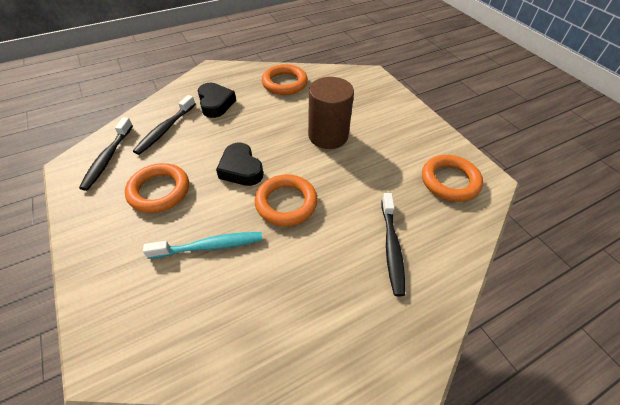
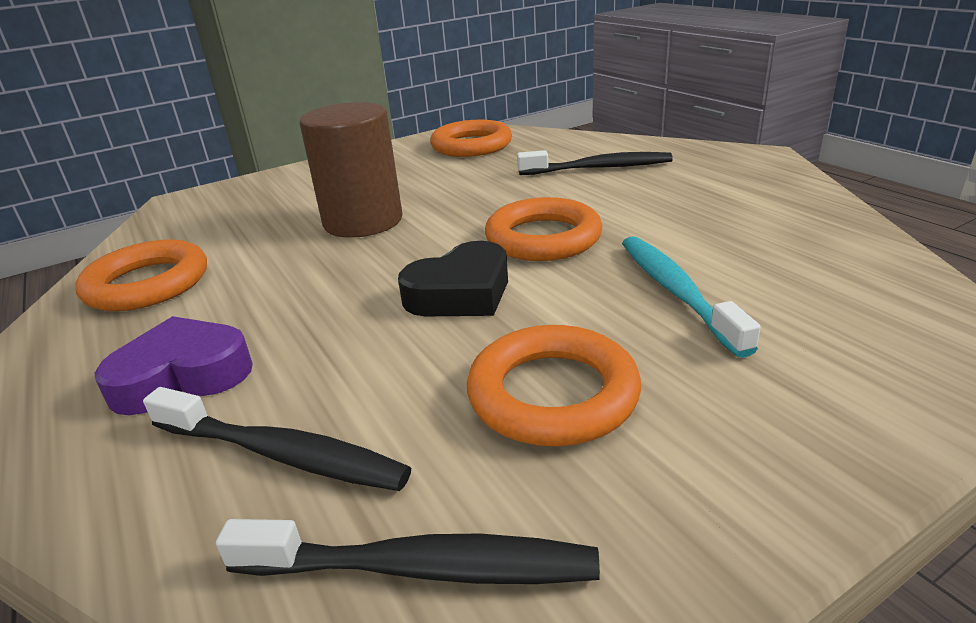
camera: 90 degrees left, 20 degrees down
black heart [198,83,236,118] -> purple heart [94,316,253,415]

